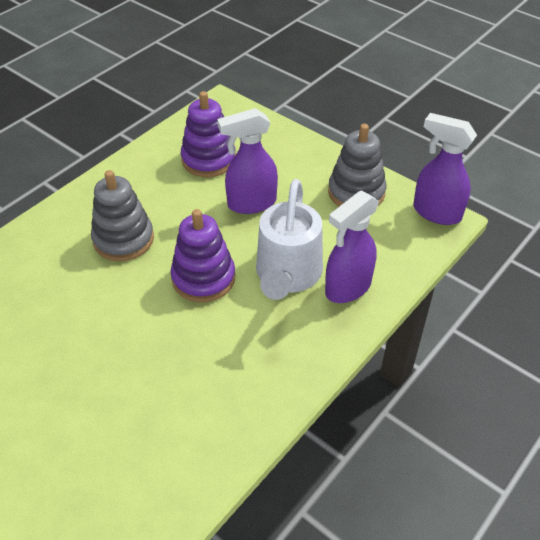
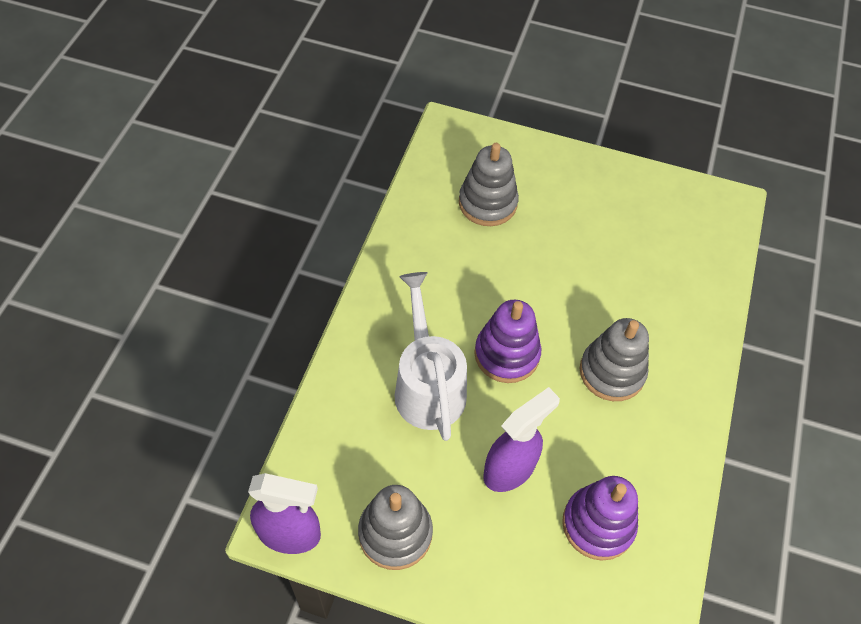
camera: 155 degrees right, 10 degrees up
purple spray bottle [325,190,379,303] -> none
none -> grey stacking toy [459,143,519,226]

